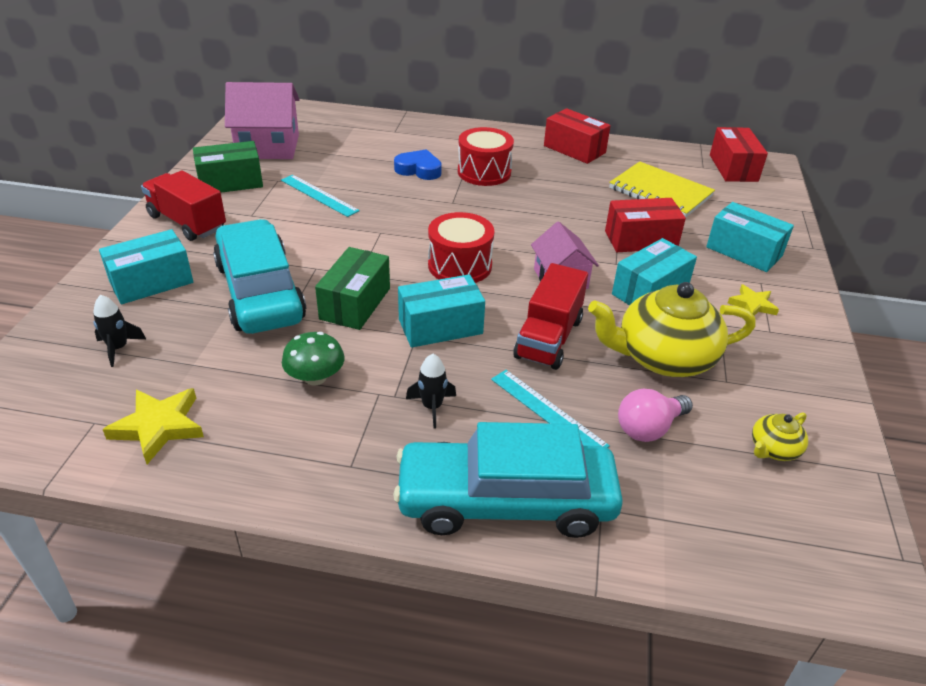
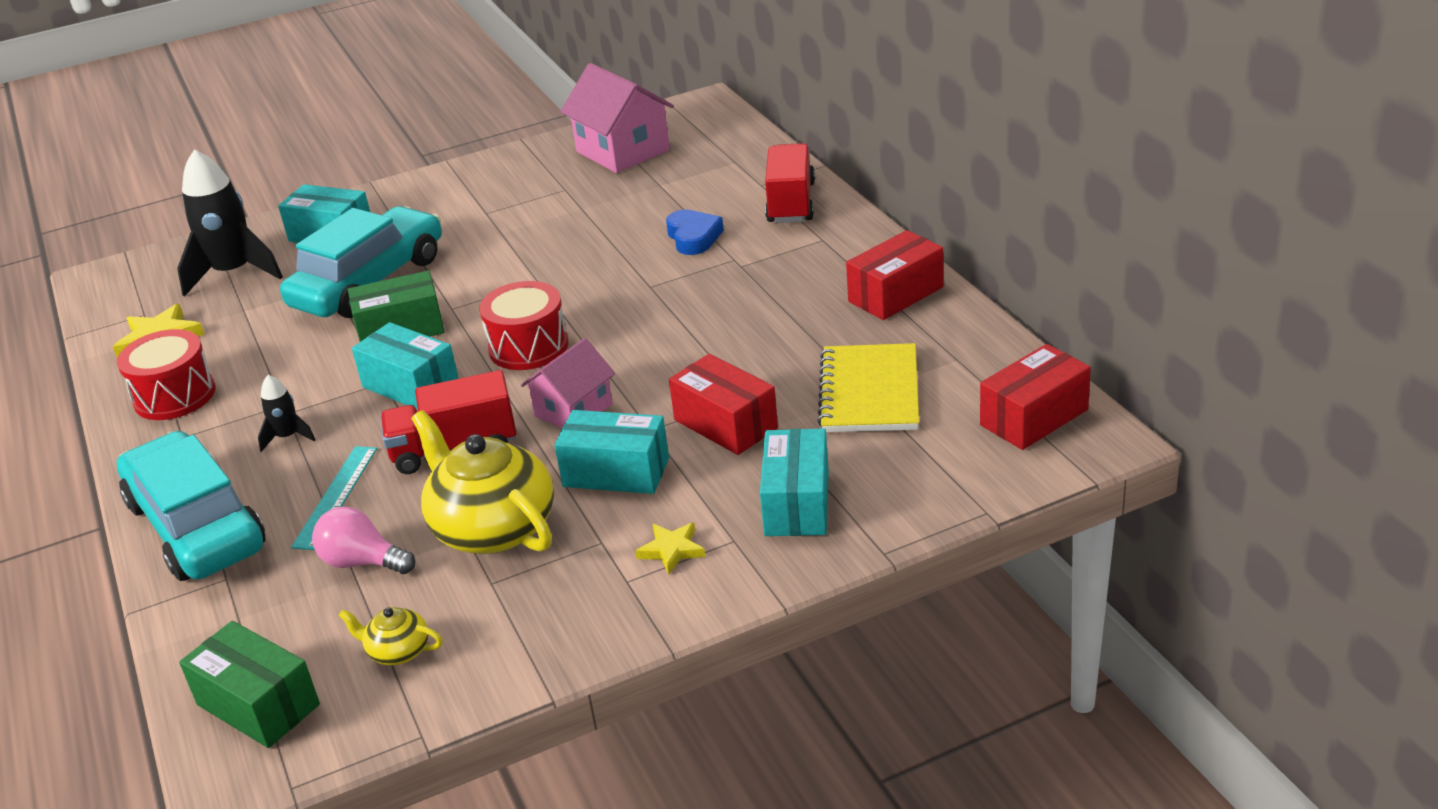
camera: 60 degrees right, 5 degrees down
black rocket [93,295,146,367] -> black rocket [177,149,283,297], size x2.12
red truck [141,170,226,241] -> red truck moved to [765,143,815,223]
green box [193,141,263,193] -> green box moved to [179,621,320,748]
turquoise ruler [281,175,360,217] -> none
green mushroom [282,332,345,385] -> none
red drum [458,127,514,186] -> red drum moved to [117,329,216,420]
red box [544,108,611,164] -> red box turned 45 degrees clockwise [846,230,944,320]

